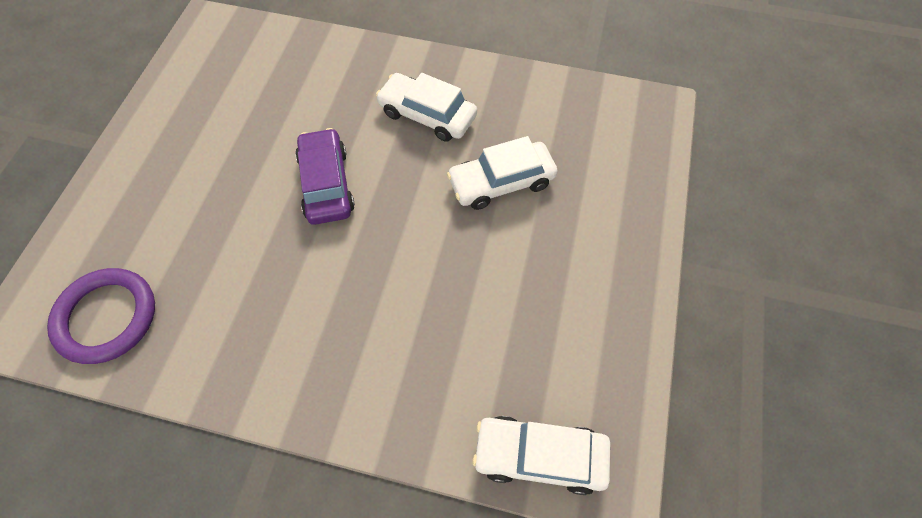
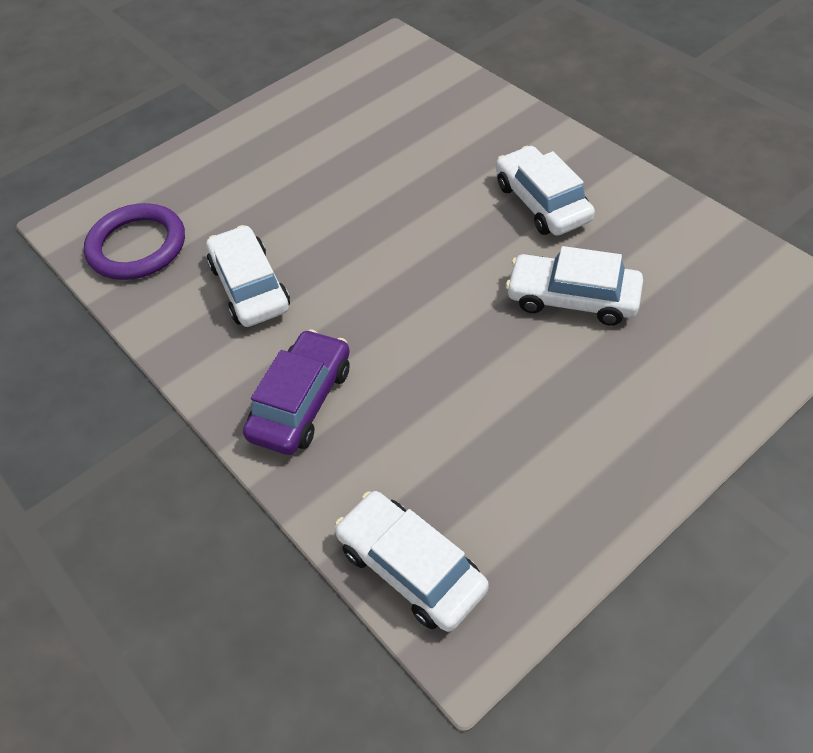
camera: 40 degrees right, 10 degrees down
purple car [295,128,355,225] -> purple car moved to [243,329,350,455]
none -> white car [206,225,290,327]

